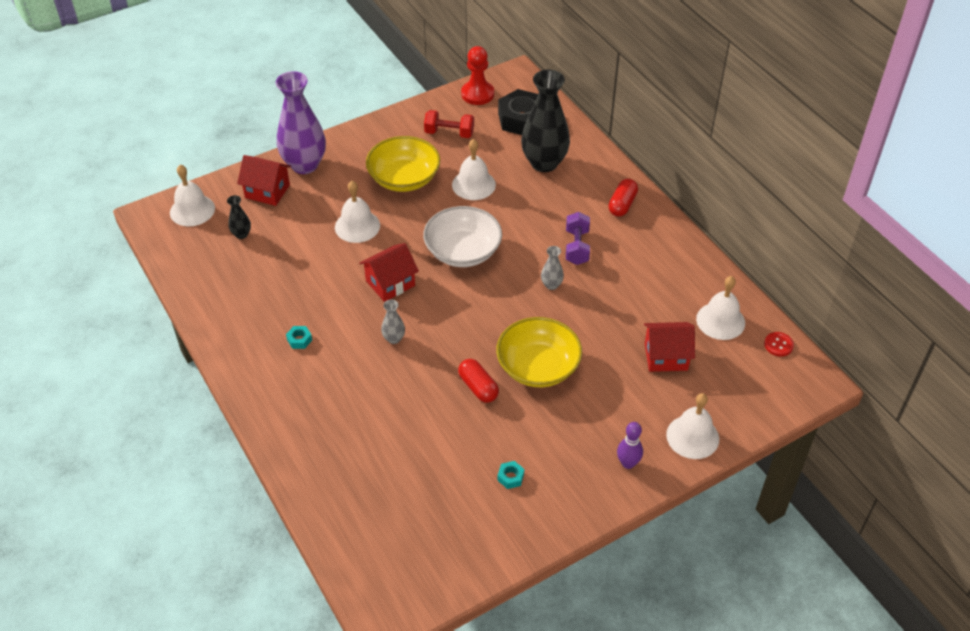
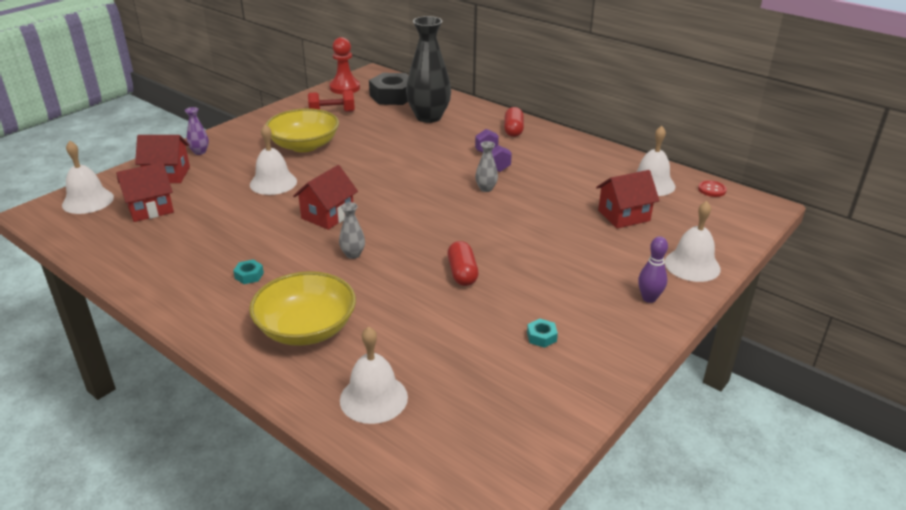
camera: 20 degrees left, 15 degrees down
black vase [227,195,251,239] -> red house [116,162,174,222]
purple vase [276,71,326,174] -> purple vase [185,107,209,155], size x0.43
white bowl [423,206,502,267] -> none
white bell [452,139,496,200] -> white bell moved to [340,326,408,424]
red capsule [458,359,499,403] -> red capsule turned 45 degrees clockwise [447,241,479,286]
yellow bowl [496,317,582,387] -> yellow bowl moved to [249,271,356,346]

